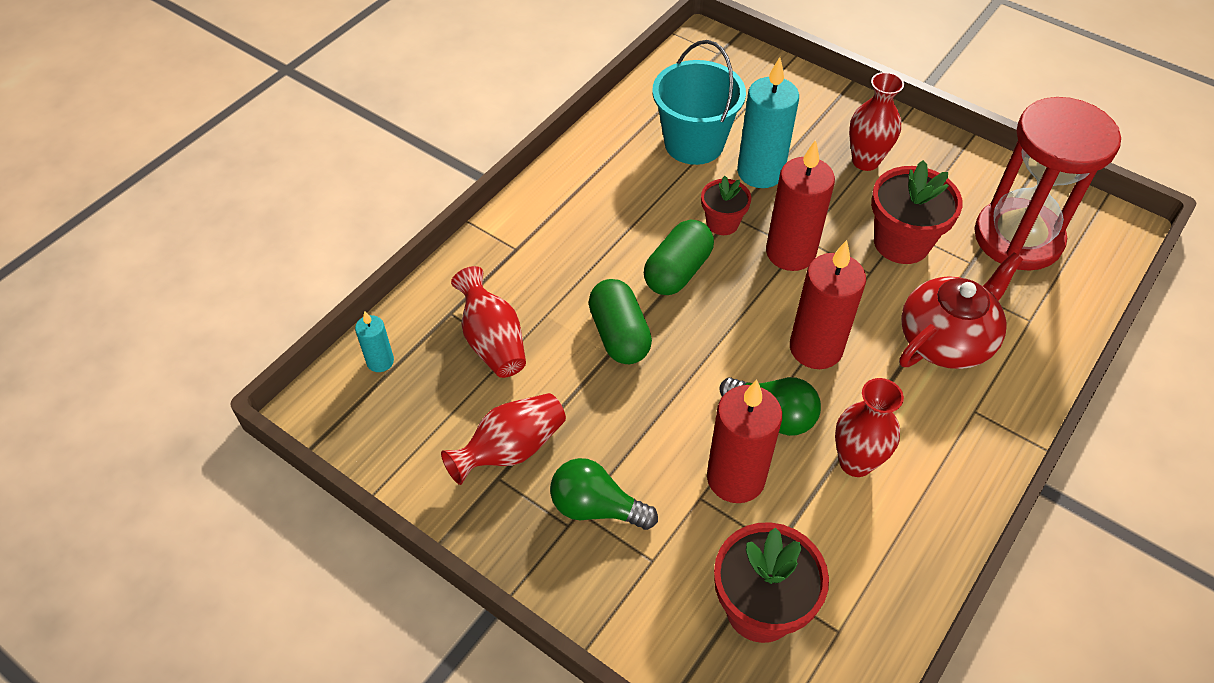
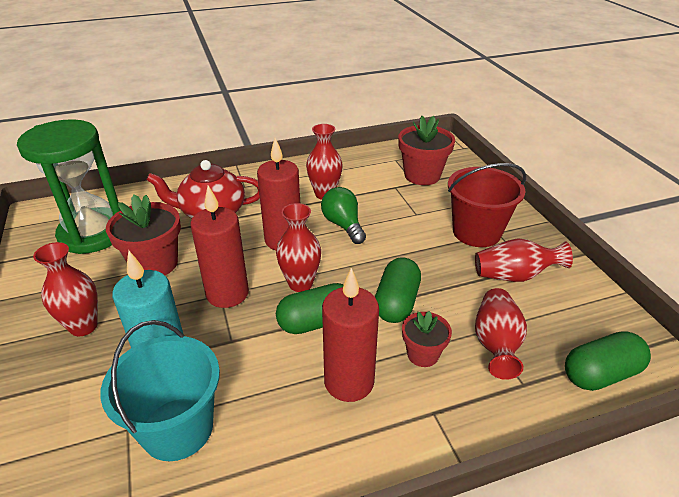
camera: 145 degrees left, 15 degrees down
turquoise candle [355,311,394,372] -> green capsule [565,331,651,391]
green light bulb [550,458,658,530] -> red bucket [448,163,526,247]
red flower pot [701,176,751,235] -> red flower pot moved to [402,311,452,367]
red candle [707,380,782,503] -> red candle moved to [322,268,379,402]
red hourglass [974,97,1121,271] -> green hourglass [17,119,120,254]
none -> red vase [276,203,321,292]

